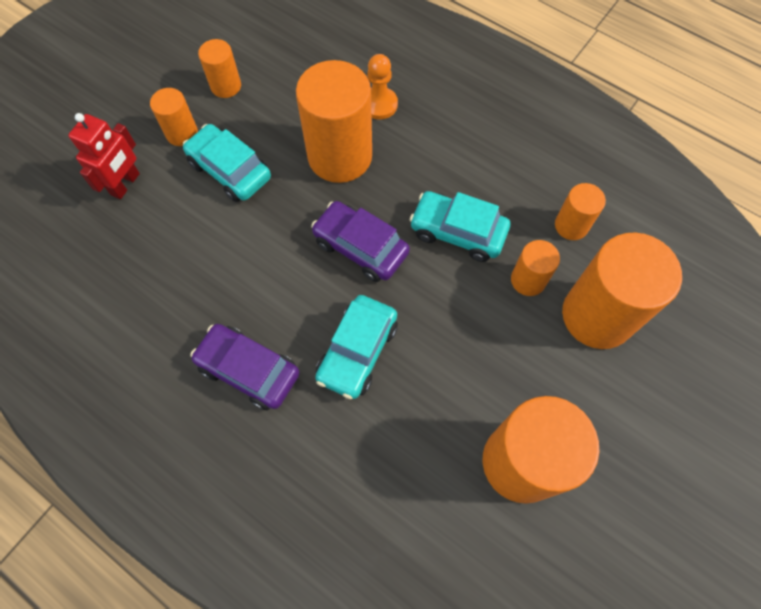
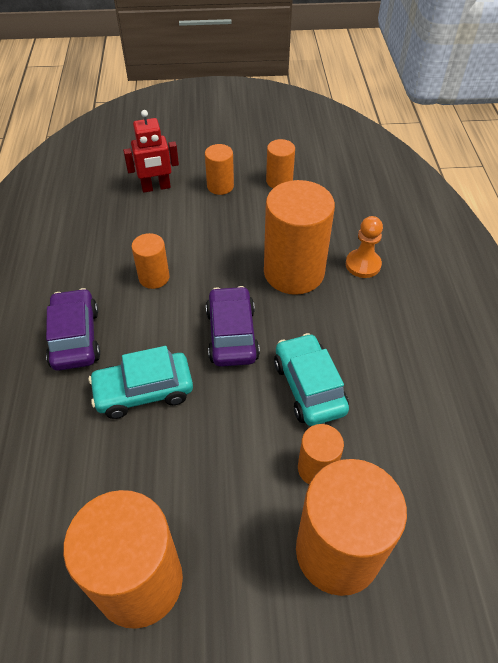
camera: 50 degrees right, 15 degrees down
turquoise car [183,124,271,202] -> none
orange cylinder [555,183,606,240] -> orange cylinder moved to [132,233,169,289]

